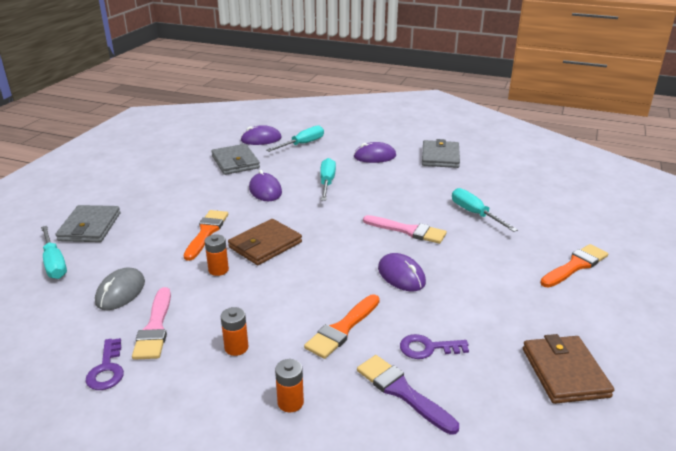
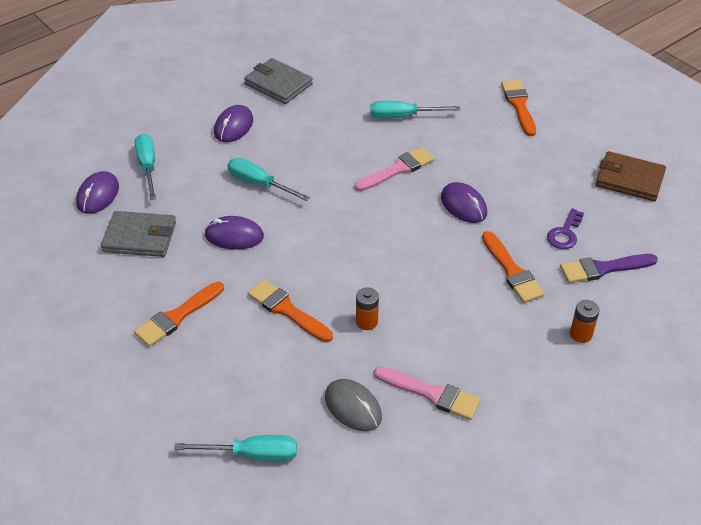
camera: 60 degrees left, 15 degrees up
grey wallet [55,205,120,242] -> none
purple key [85,338,124,390] -> none
orange battery [221,307,248,356] -> none
brown wallet [228,219,302,265] -> none
purple mouse [378,253,426,291] -> purple mouse turned 60 degrees clockwise [441,182,487,223]
none -> orange brush [134,282,224,347]

